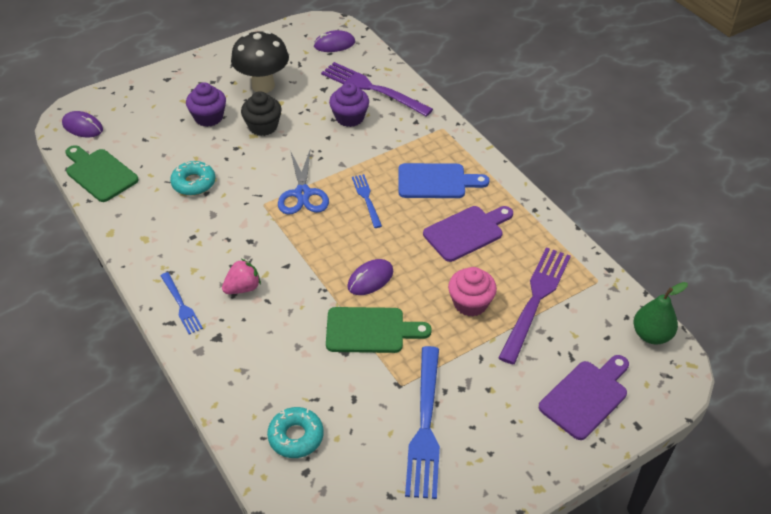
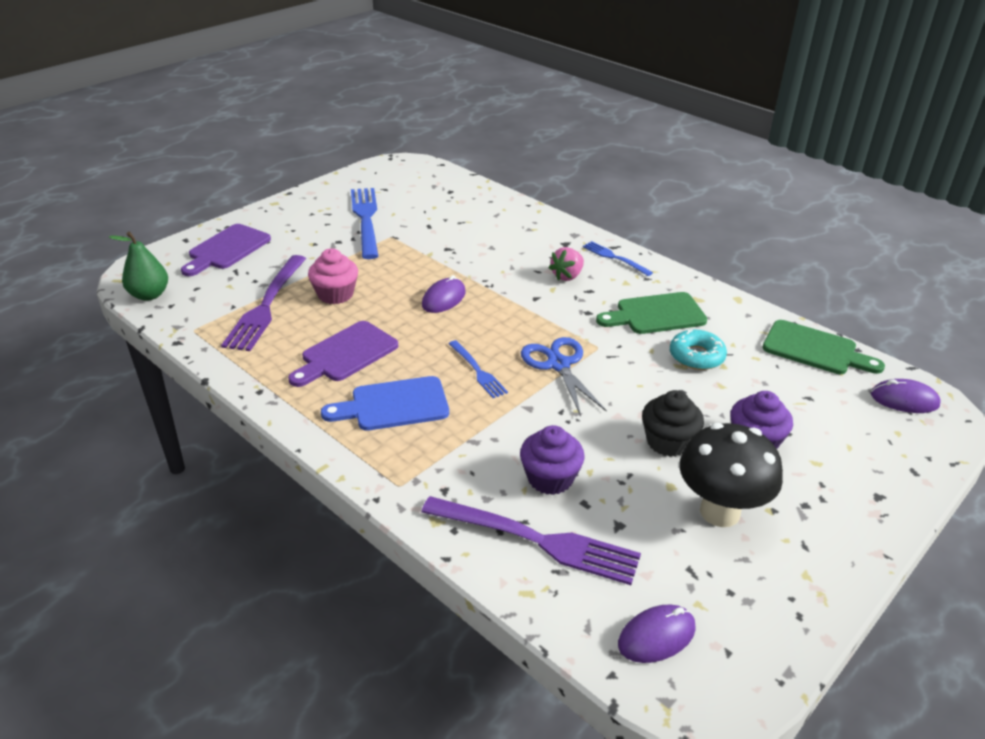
camera: 165 degrees right, 10 degrees down
turquoise donut [267,407,324,458] -> none
green cutting board [326,307,432,353] -> green cutting board moved to [596,292,707,334]

